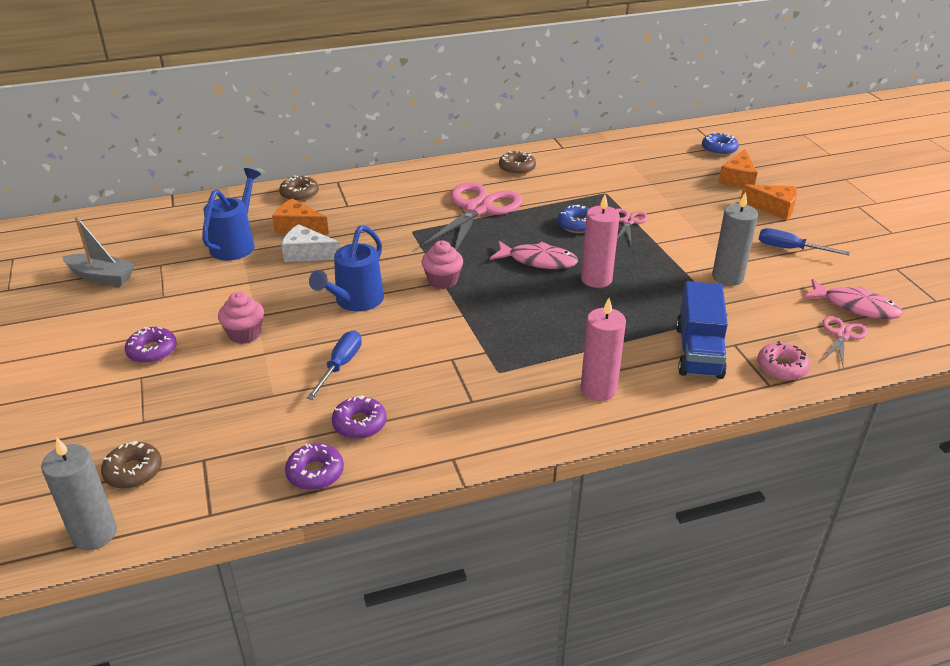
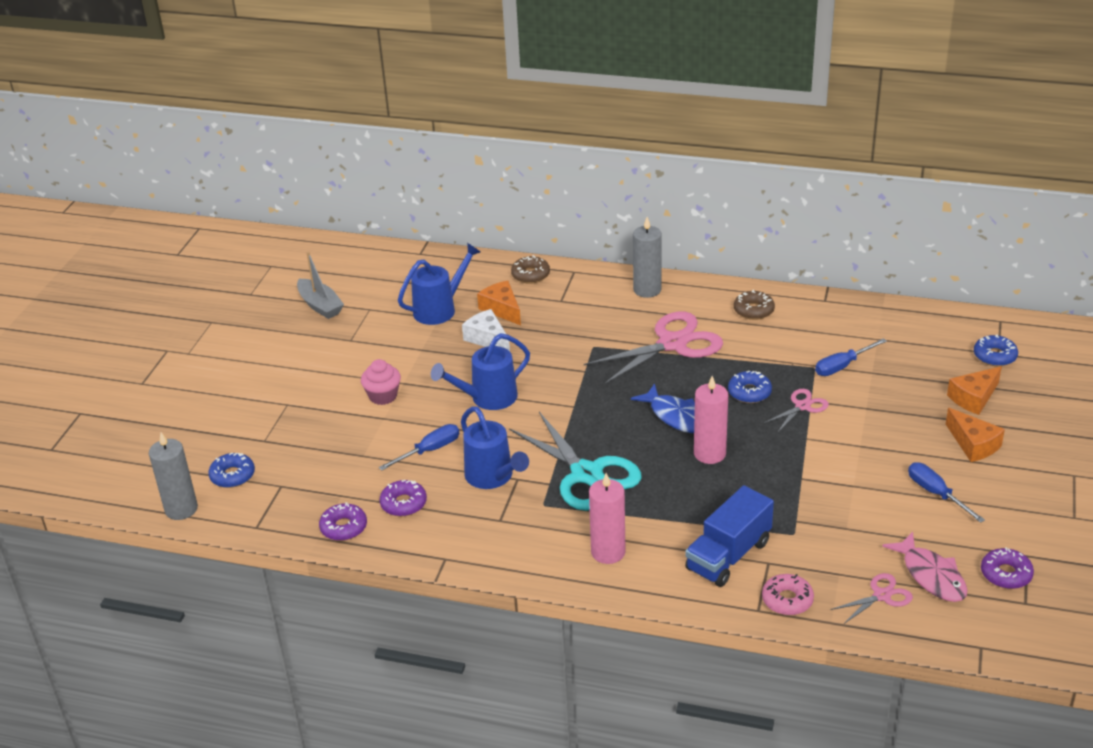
camera: 35 degrees right, 0 degrees up
brown donut [101,441,162,489] -> blue donut [208,453,255,488]
purple donut [125,327,177,363] -> purple donut moved to [981,547,1034,589]
pink cupcake [421,241,463,289] -> none
pink fish [490,241,578,269] -> blue fish [631,384,695,433]
grey candle [712,192,758,286] -> grey candle moved to [633,217,662,298]
none -> blue watering can [461,406,529,489]
none -> turquoise scissors [509,412,642,511]
none -> blue screwdriver [815,338,887,376]

